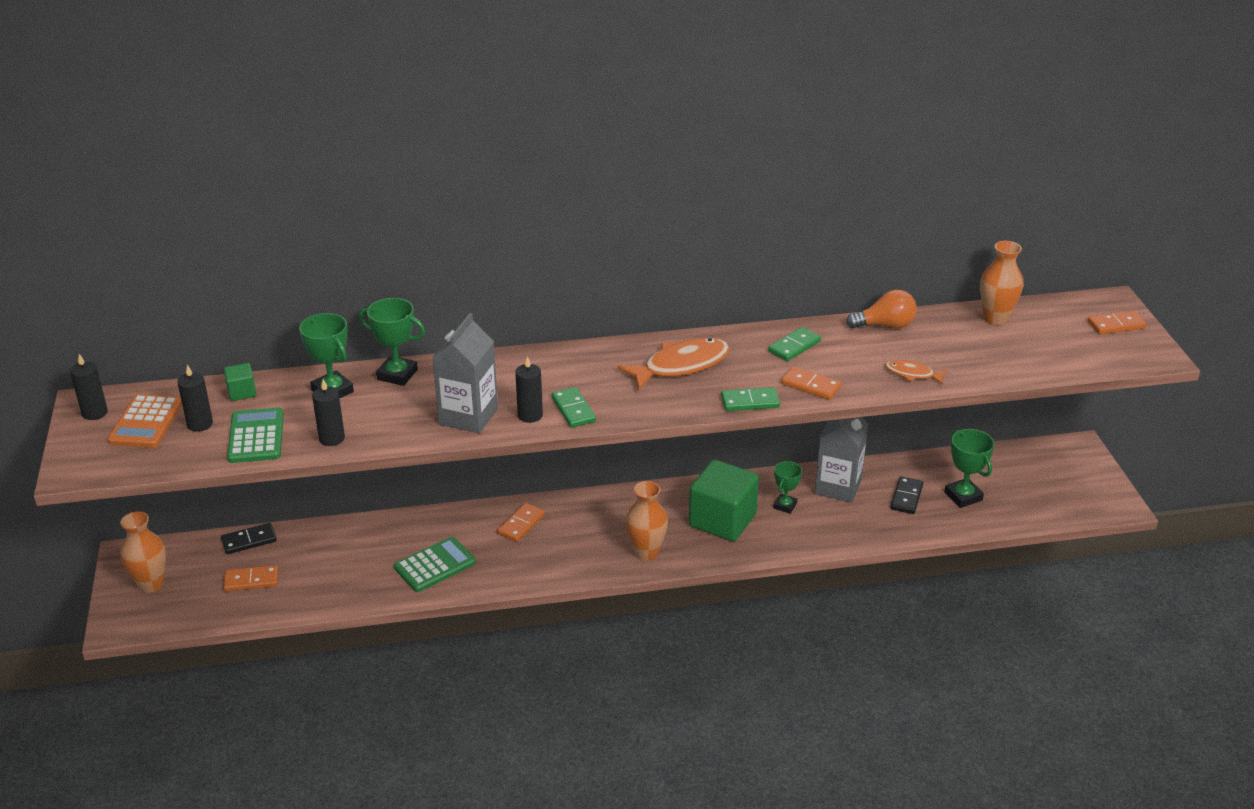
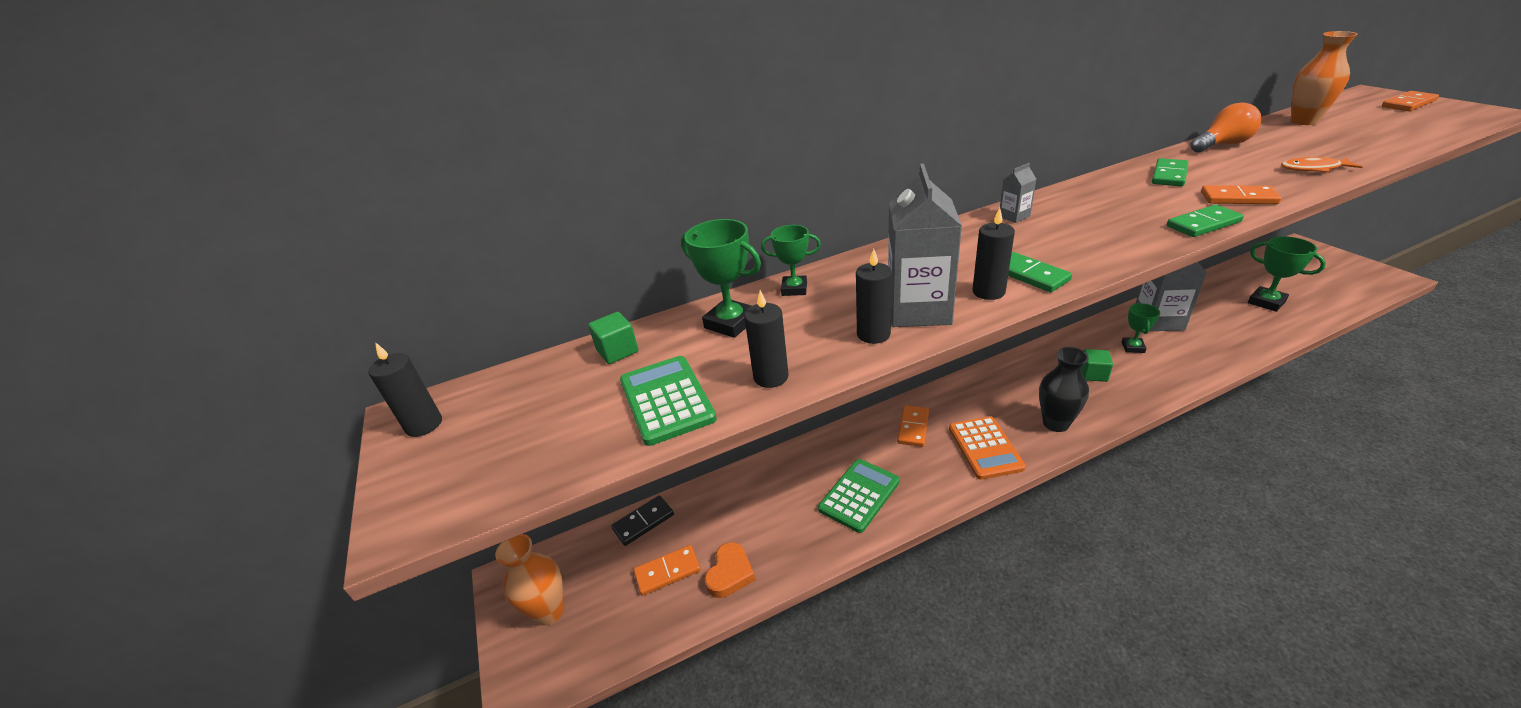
camera: 10 degrees left, 0 degrees up
orange calculator [108,394,182,448] -> orange calculator moved to [949,416,1026,480]
black candle [177,365,213,432] -> black candle moved to [856,249,892,344]
green trophy [359,298,425,386] -> green trophy [761,225,821,296], size x0.66
orange fish [617,338,730,390] -> none
orange vase [626,481,668,561] -> black vase [1039,347,1089,432]
green cube [689,460,759,541] -> green cube [1081,349,1113,382], size x0.45
black domino [890,476,923,514] -> none
none -> orange heart [704,542,755,598]
none -> grey carton [1000,163,1036,223]

